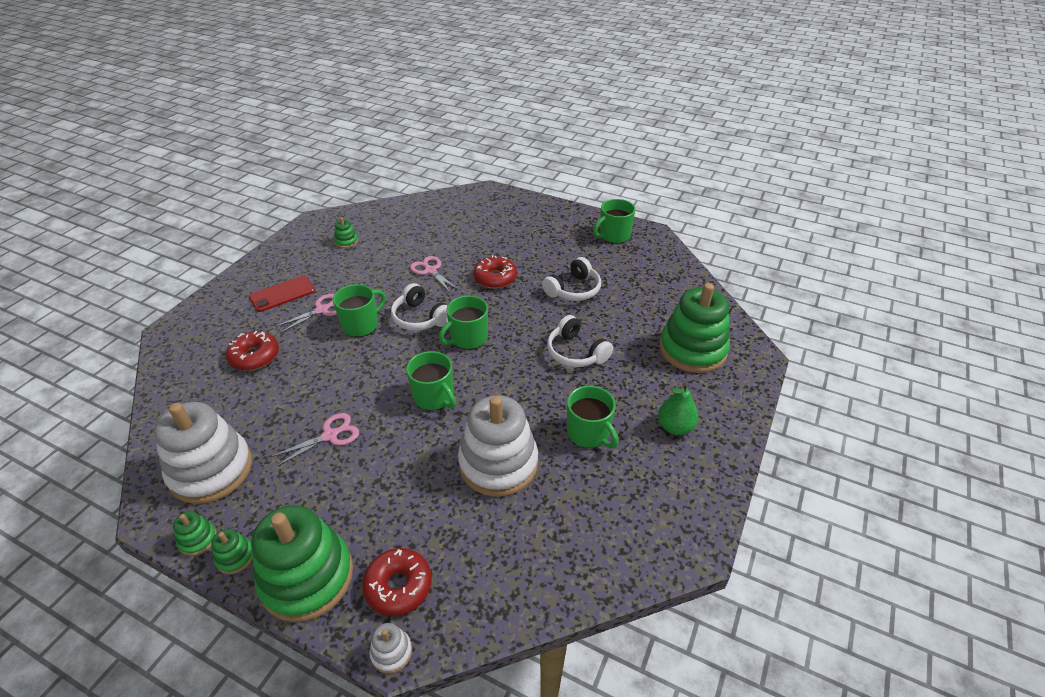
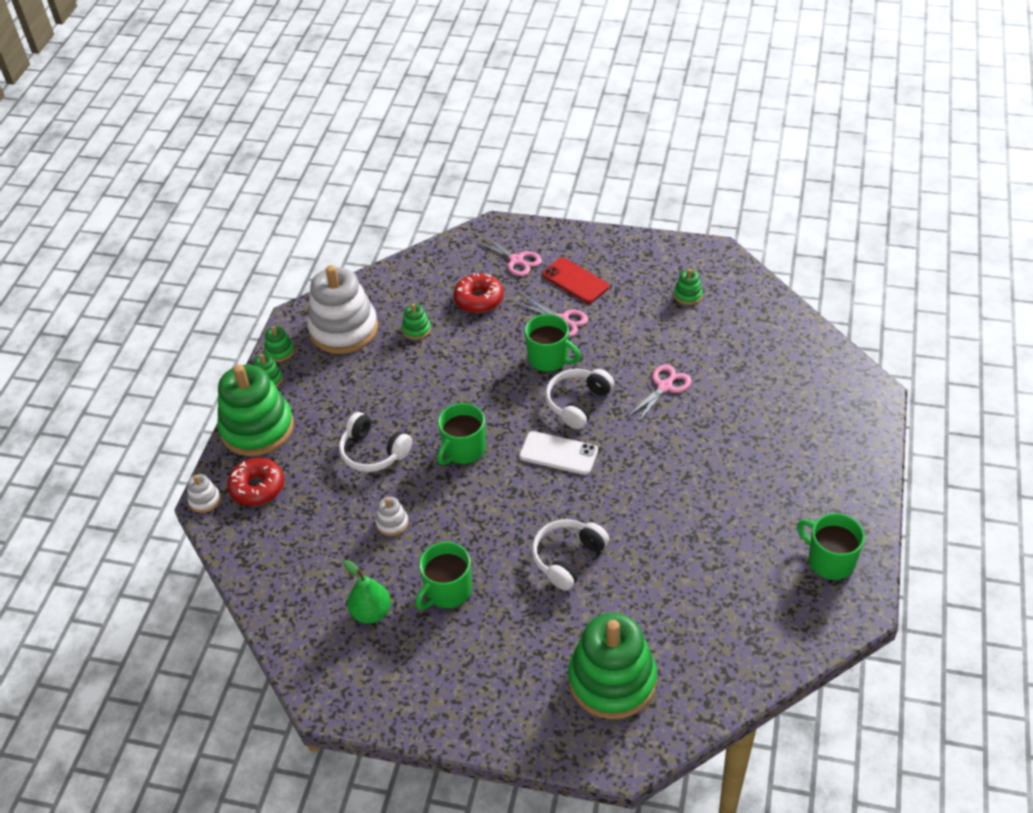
camera: 80 degrees right, 5 degrees up
pink scissors [271,413,359,467] -> pink scissors moved to [476,235,542,276]
green mug [439,296,488,350] -> white phone [519,431,598,475]
white stacking toy [458,395,538,497] -> white stacking toy [375,497,409,536], size x0.41
red donut [473,255,517,289] -> none
white headphones [542,257,601,301] -> white headphones moved to [339,412,412,472]
green pear [658,382,699,435] -> green pear moved to [344,560,391,624]
none -> green stacking toy [402,304,431,340]

